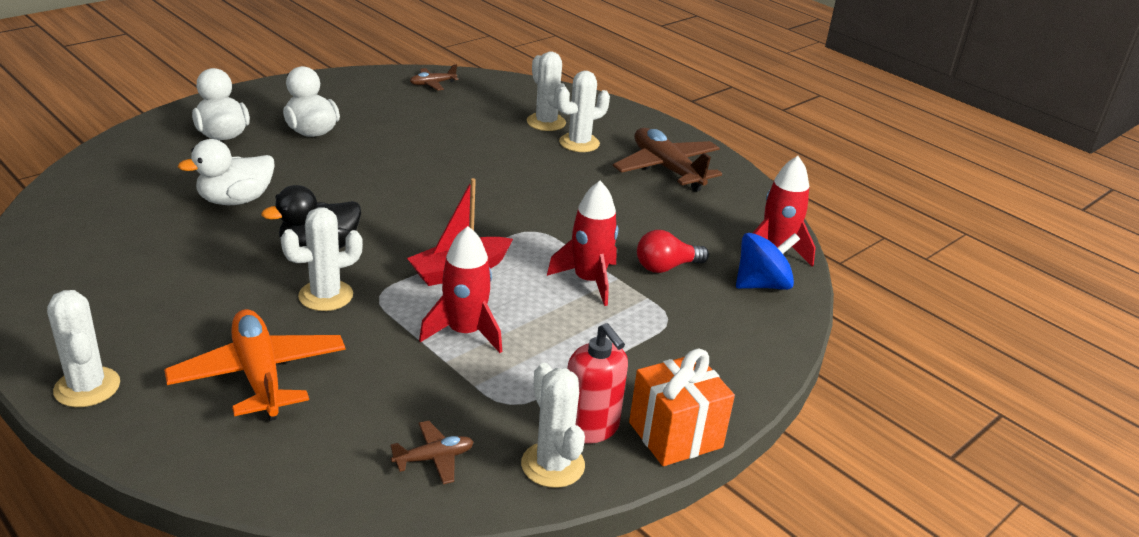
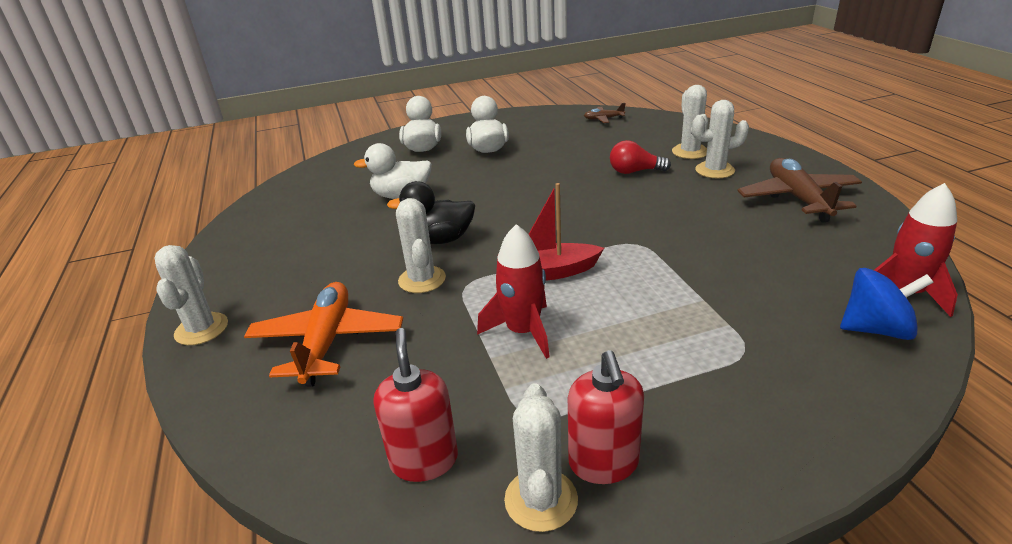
camera: 30 degrees right, 0 degrees up
white cactus [281,207,363,311] -> white cactus turned 75 degrees clockwise [396,198,446,293]
brown plane [390,421,474,484] -> red soap dispenser [374,328,458,482]
red rocket [547,181,618,306] -> none
orange gift [629,349,735,466] -> none
red light bulb [637,230,709,273] -> red light bulb moved to [610,140,671,174]

